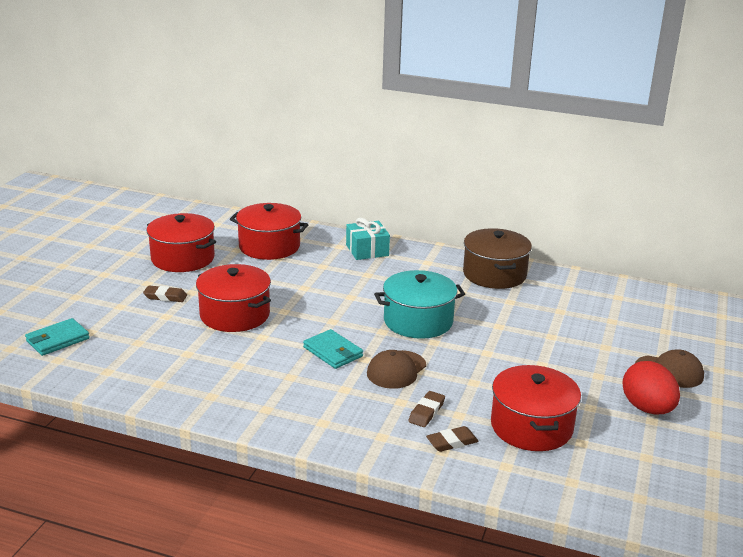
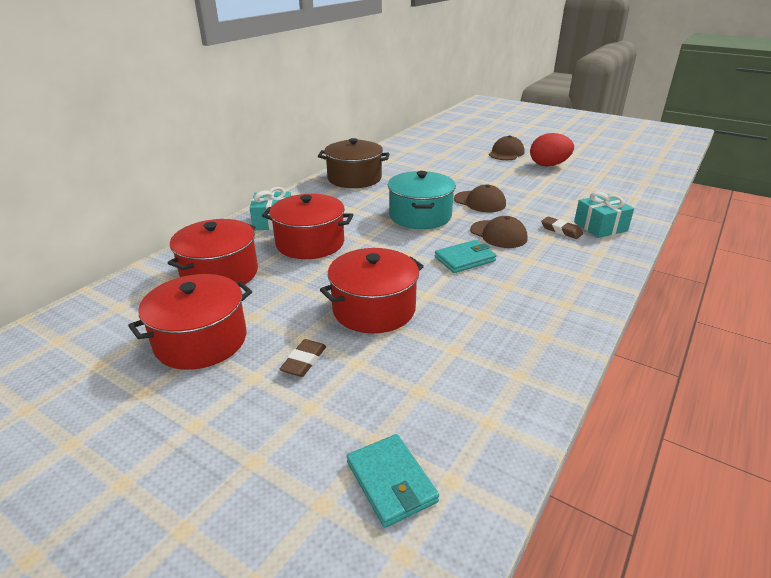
camera: 75 degrees left, 5 degrees up
brown eraser [426,426,479,452] -> turquoise gift [574,192,634,238]
red pot [491,365,581,451] -> red pot moved to [262,194,353,259]
none -> brown cap [454,185,506,212]

